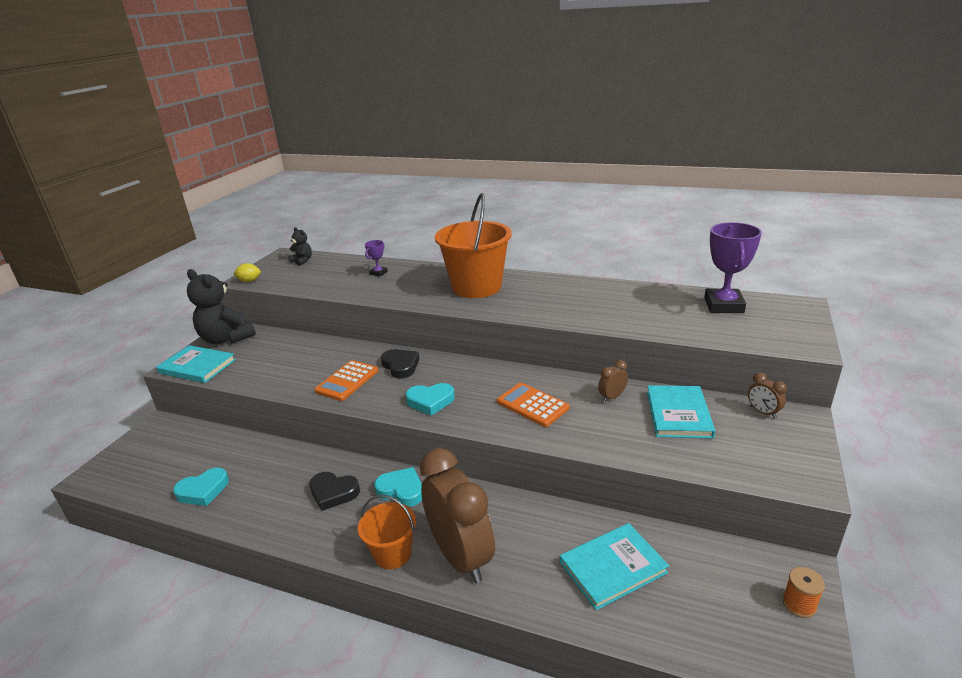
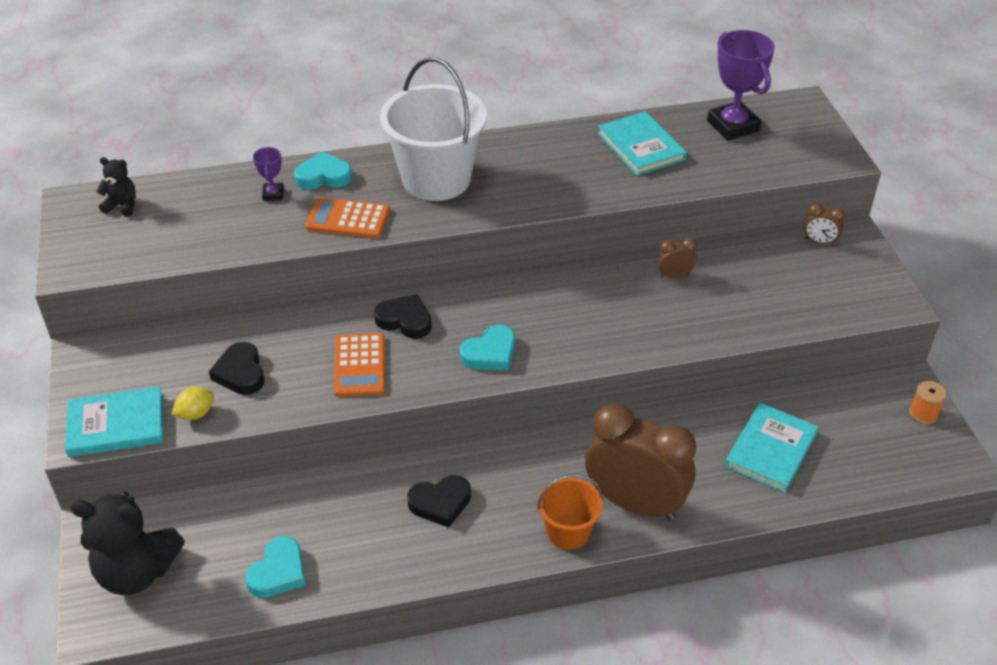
camera: 35 degrees left, 15 degrees up
black teddy bear [187,269,256,344] -> black teddy bear moved to [70,491,185,595]
yellow lemon [233,263,261,282] -> yellow lemon moved to [171,387,214,420]
turquoise heart [374,467,422,507] -> turquoise heart moved to [294,151,352,190]
orange bucket [435,193,512,298] -> white bucket [380,57,487,201]
orange calculator [497,383,569,427] -> orange calculator moved to [305,197,390,238]
brown clock [598,360,628,402] -> brown clock turned 60 degrees clockwise [657,238,697,278]
turquoise book [647,385,715,438] -> turquoise book moved to [598,111,687,176]
none -> black heart [209,342,264,395]

